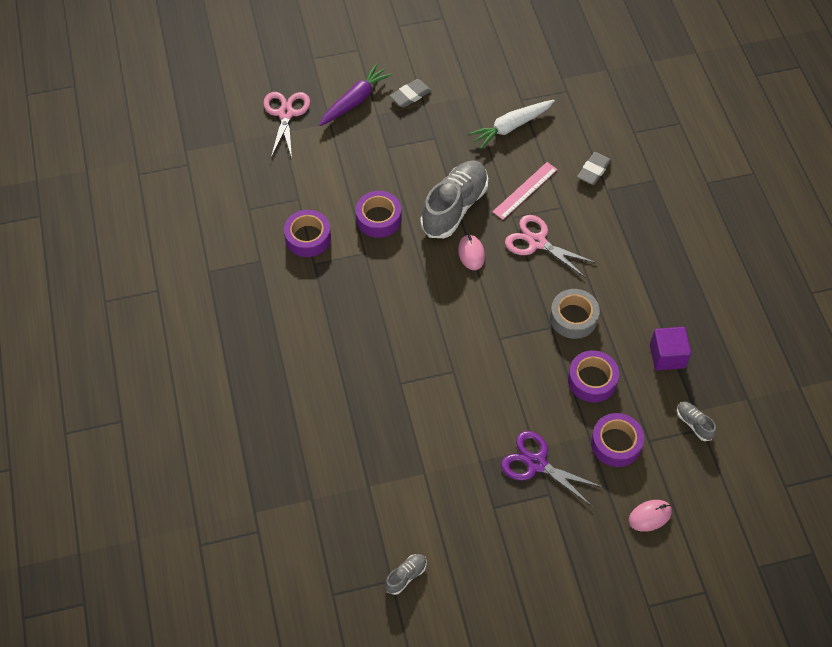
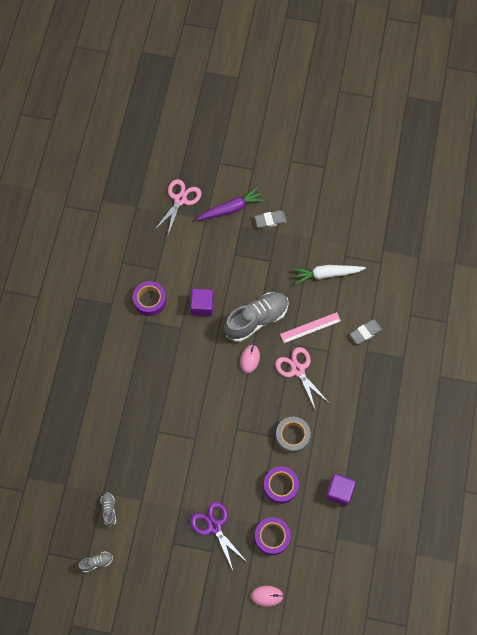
camera: 25 degrees right, 10 degrees up
purple tape [356,191,402,238] -> purple cube [190,289,214,317]
grey shoe [677,401,716,441] -> grey shoe moved to [100,492,116,527]

